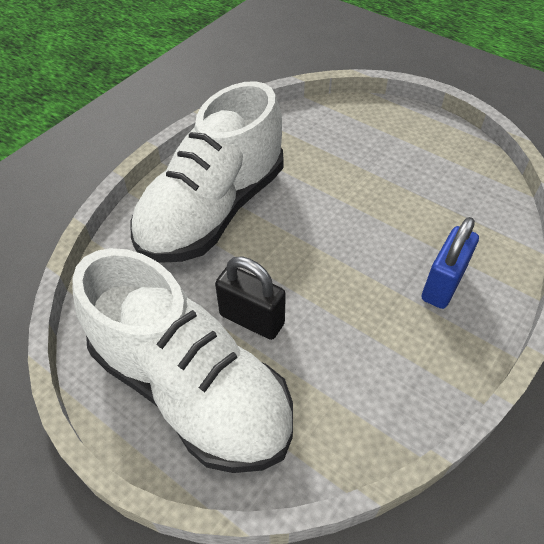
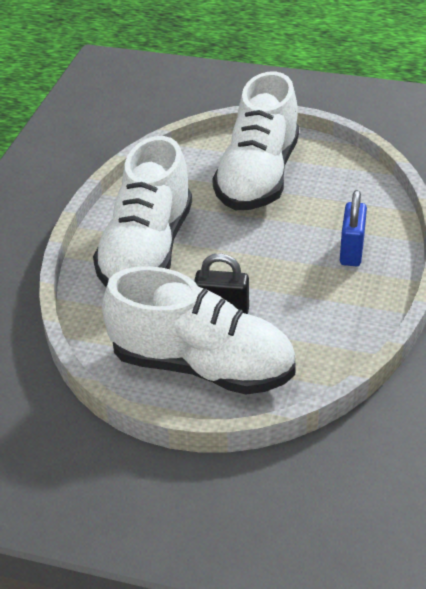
camera: 20 degrees left, 10 degrees down
none -> white shoe [213,72,299,210]

